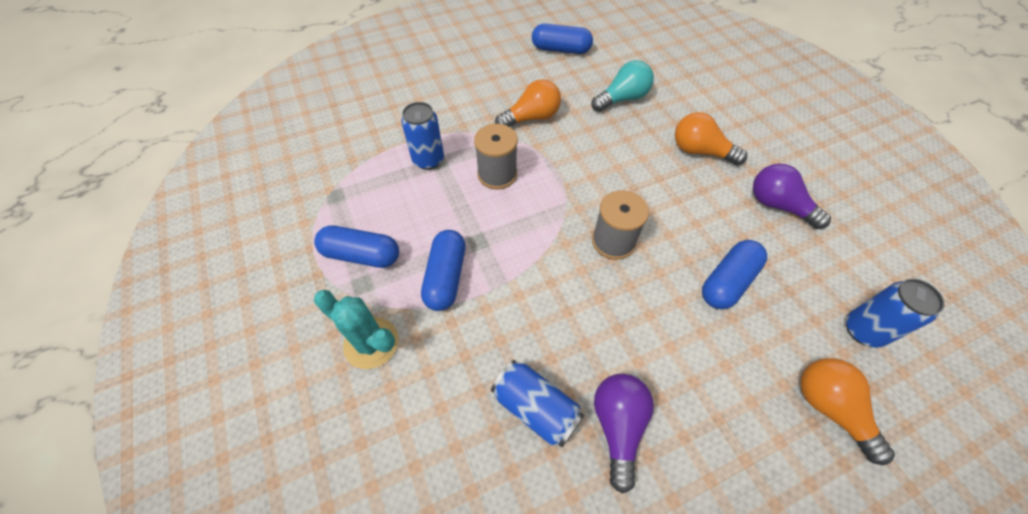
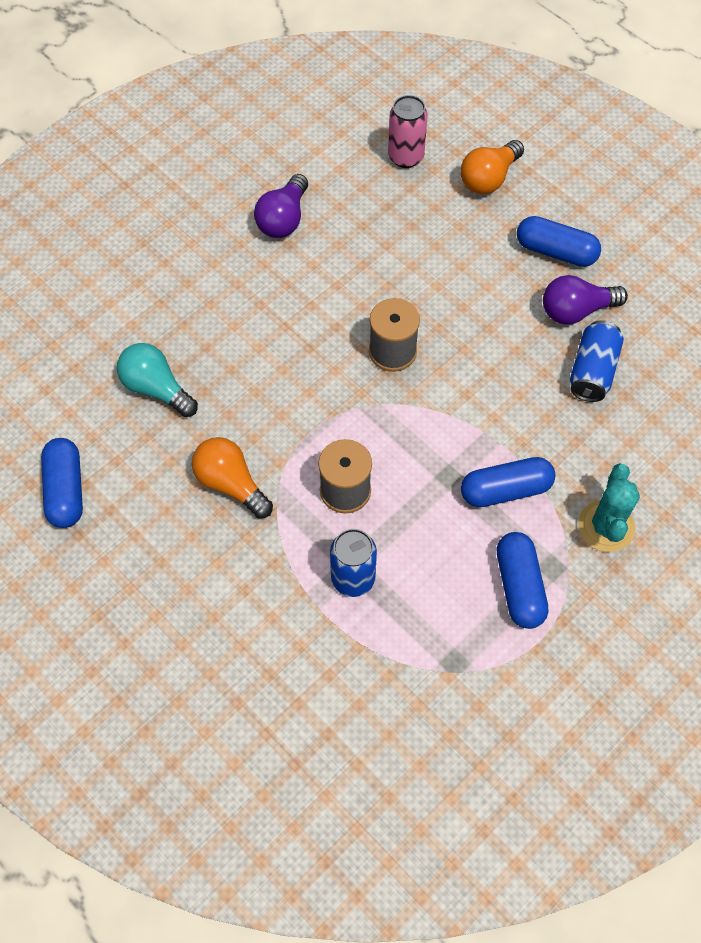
camera: 110 degrees left, 5 degrees up
orange light bulb [675,112,747,165] -> none
blue capsule [702,240,767,309] -> blue capsule moved to [517,216,601,267]
blue can [846,279,944,348] -> pink can [388,95,428,168]

